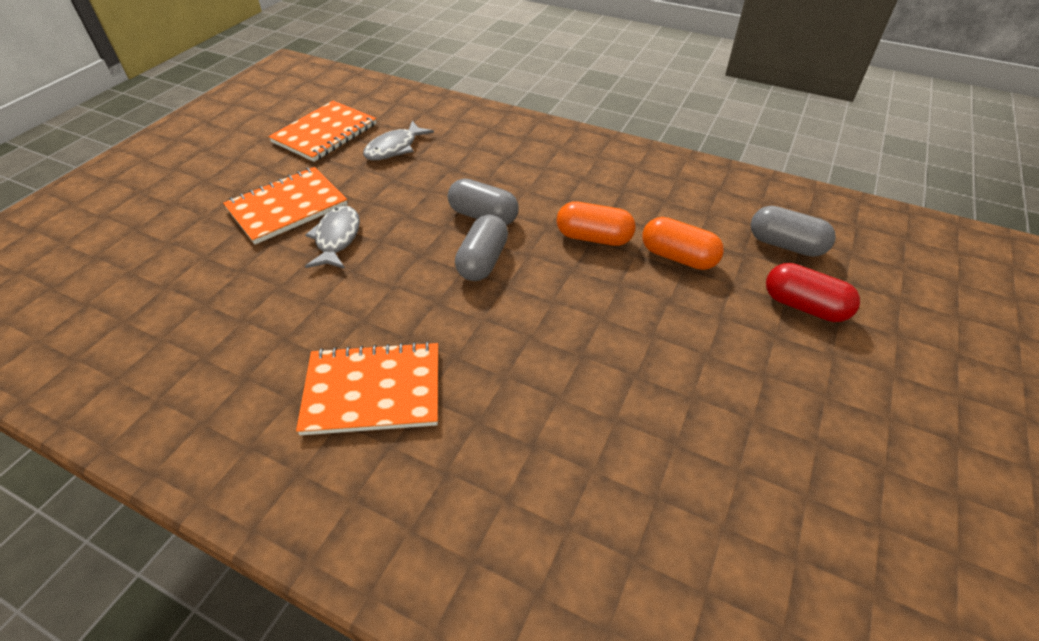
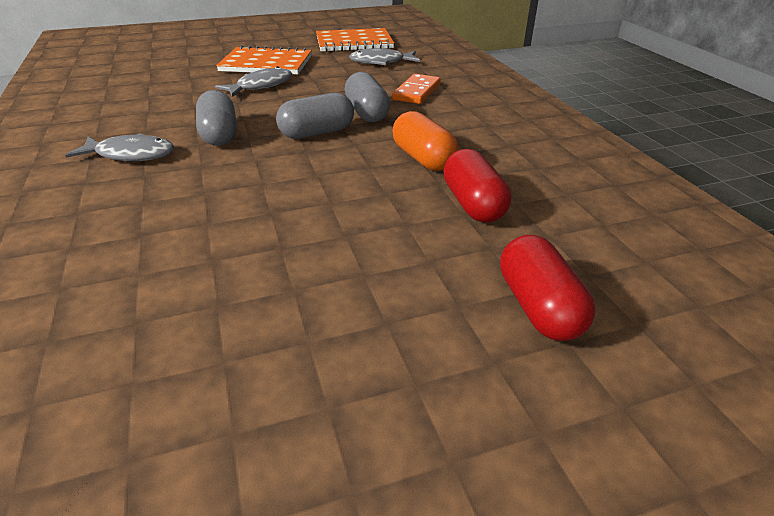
camera: 45 degrees right, 10 degrees down
orange notebook [296,341,438,435] -> grey fish [66,133,175,161]
orange capsule [642,217,724,270] -> red capsule [443,149,511,222]
grey capsule [751,206,836,257] -> grey capsule moved to [196,90,237,146]
none -> orange domino [392,74,441,104]

